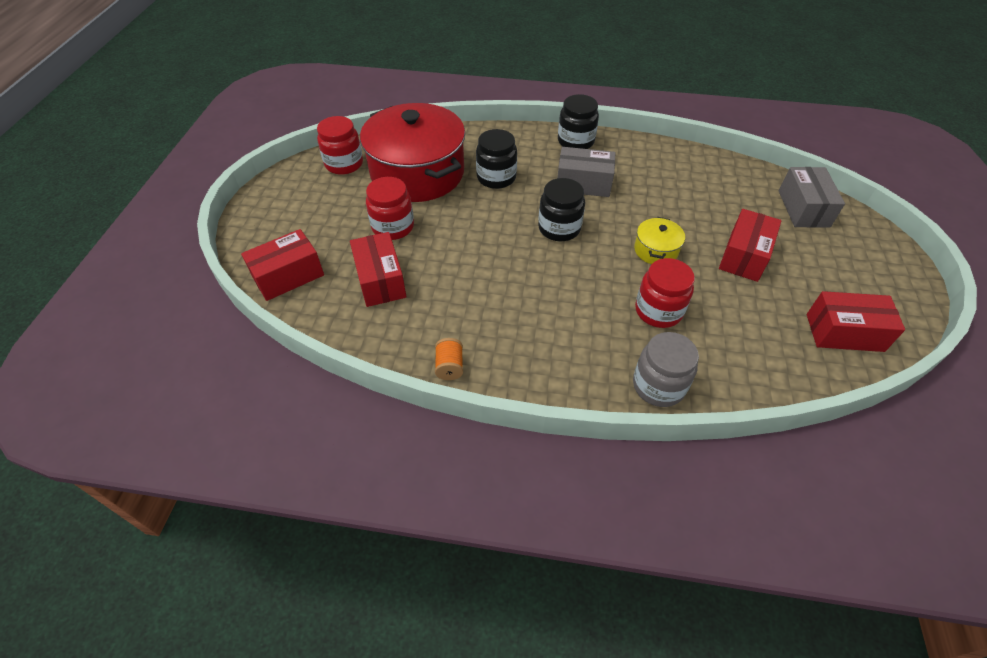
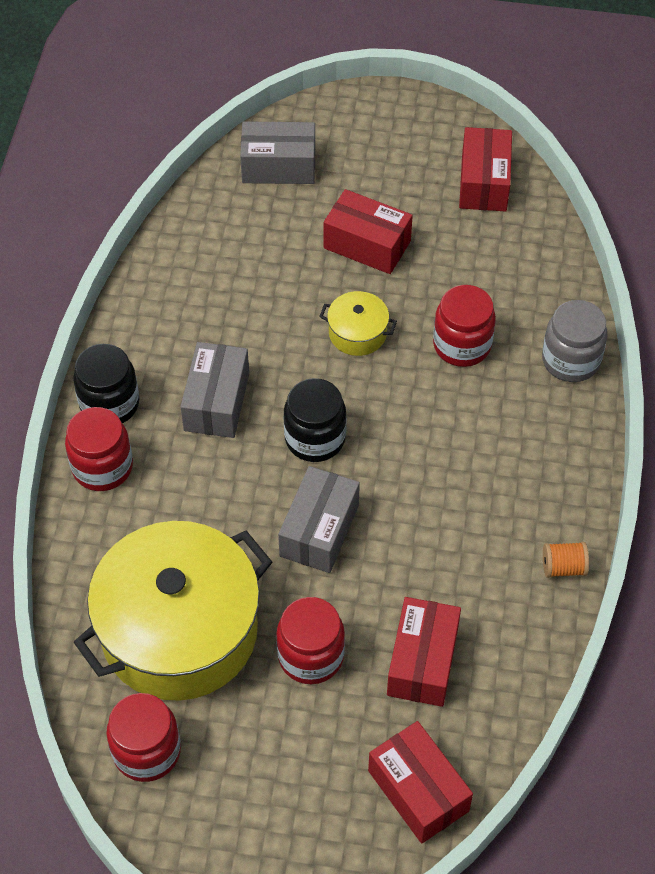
camera: 90 degrees left, 5 degrees up
red box [350,232,406,307] -> red box turned 60 degrees counterclockwise [387,597,461,707]
red pot [360,103,465,202] -> yellow pot [73,521,272,701]
black jar [476,129,517,189] -> none
none -> red jar [65,407,133,491]
none -> grey box [278,466,360,573]

